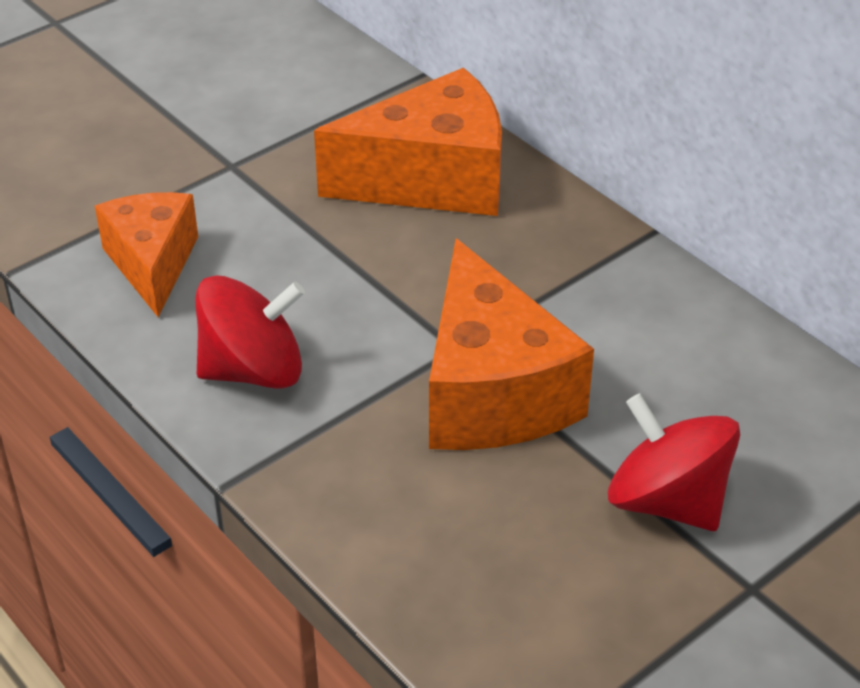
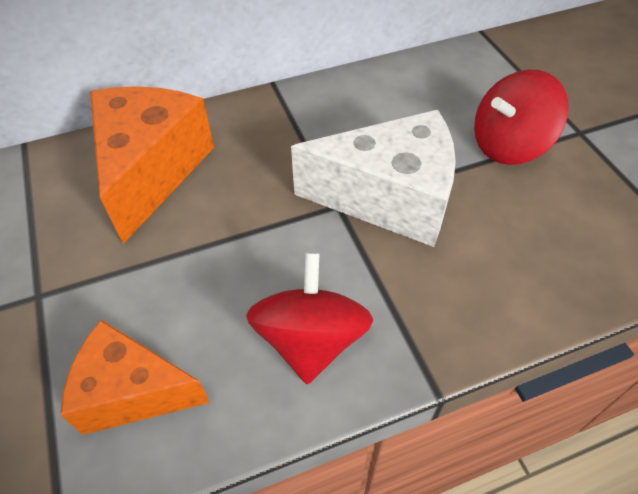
camera: 70 degrees left, 10 degrees up
orange cheese [429,239,594,450] -> white cheese [291,110,456,247]

